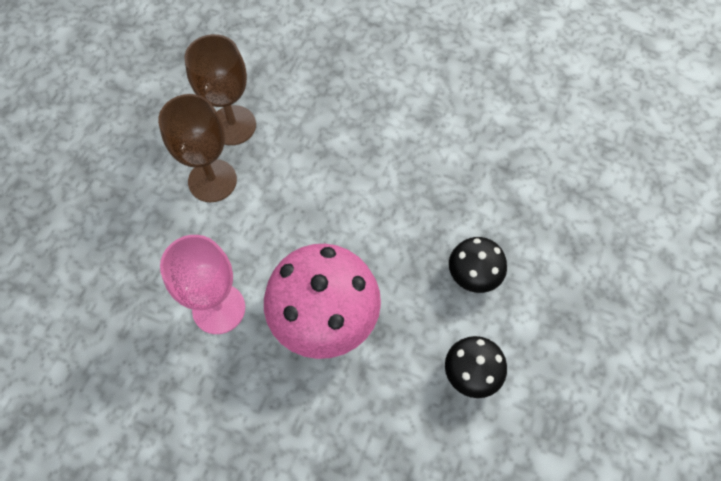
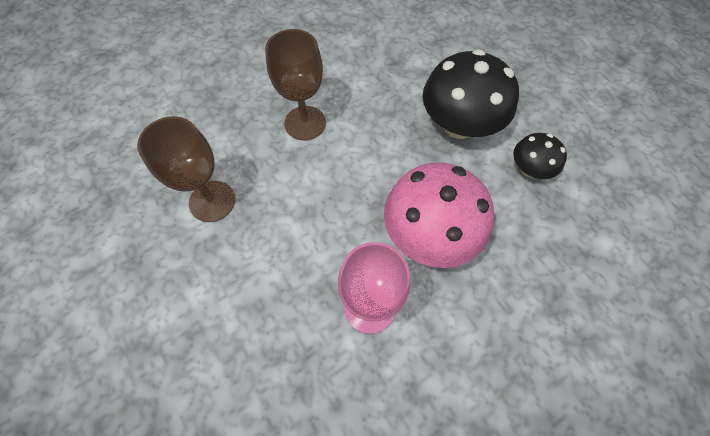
camera: 55 degrees left, 0 degrees up
brown goblet [158,94,237,202] -> brown goblet moved to [265,29,326,140]
black mushroom [449,237,507,293] -> black mushroom [423,49,519,139], size x1.89

